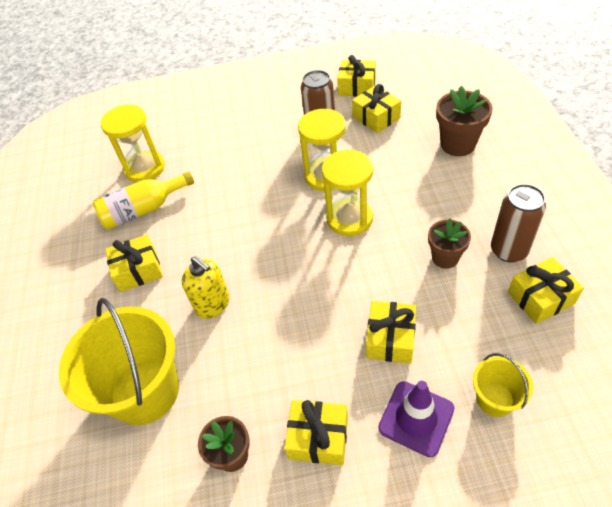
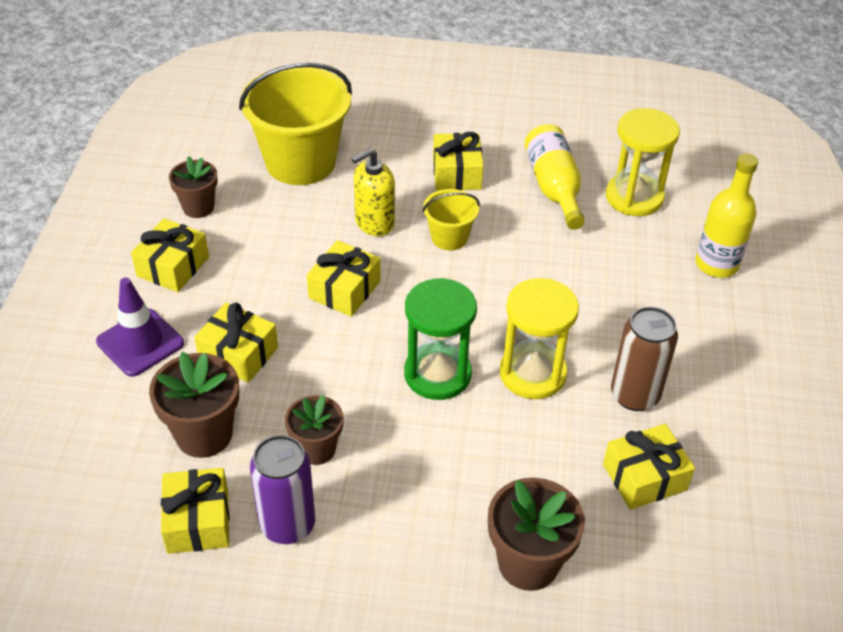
camera: 100 degrees right, 5 degrees down
yellow hourglass [322,150,373,236] -> green hourglass [404,278,477,400]
yellow gift [337,55,376,96] -> yellow gift moved to [307,240,381,317]
yellow bucket [473,353,533,417] -> yellow bucket moved to [422,189,480,251]
brown can [491,184,546,262] -> purple can [250,435,315,544]
none -> brown flower pot [149,352,239,458]
none -> yellow bottle [696,153,758,278]

